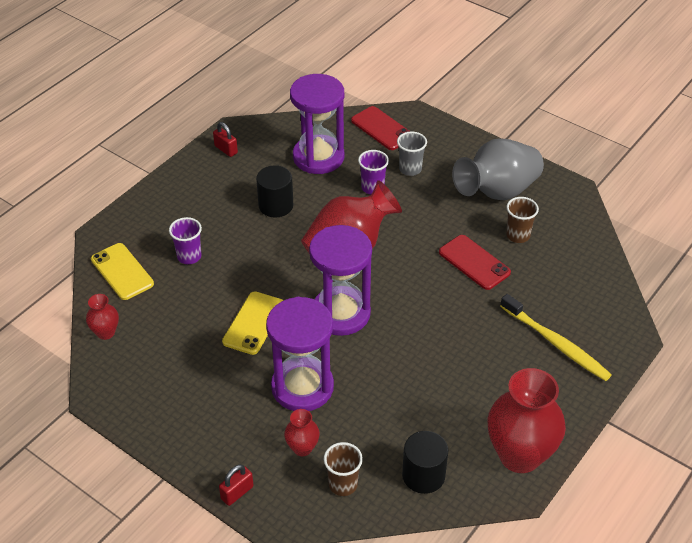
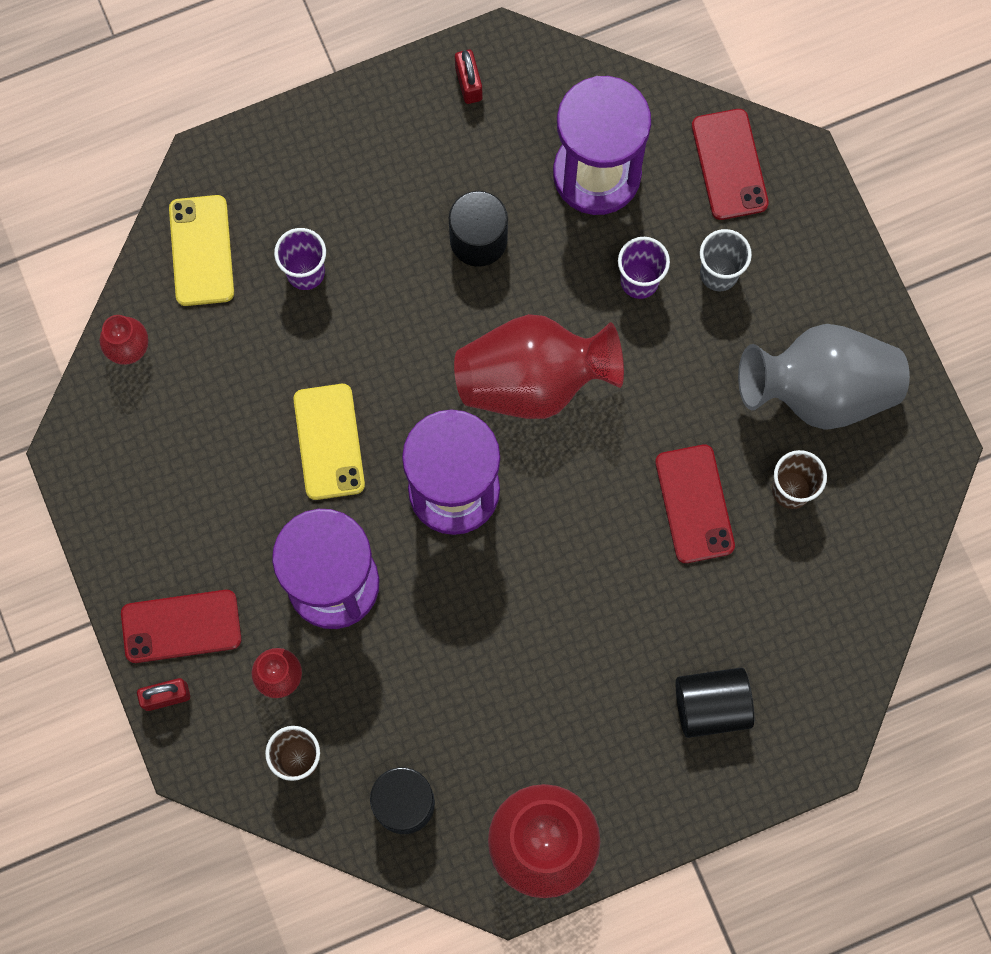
camera: 30 degrees right, 30 degrees up
yellow phone [222,292,283,355] -> yellow phone turned 60 degrees counterclockwise [293,384,365,500]
yellow toothbrush [500,294,612,381] -> black cylinder [676,668,754,738]
none -> red phone [121,590,241,663]

